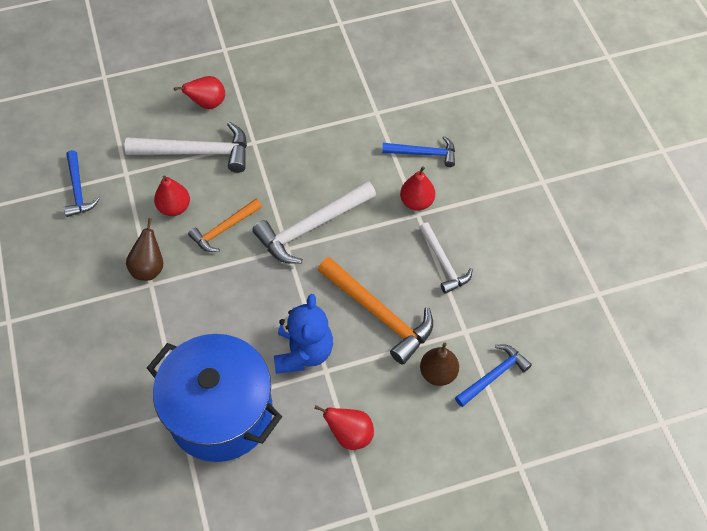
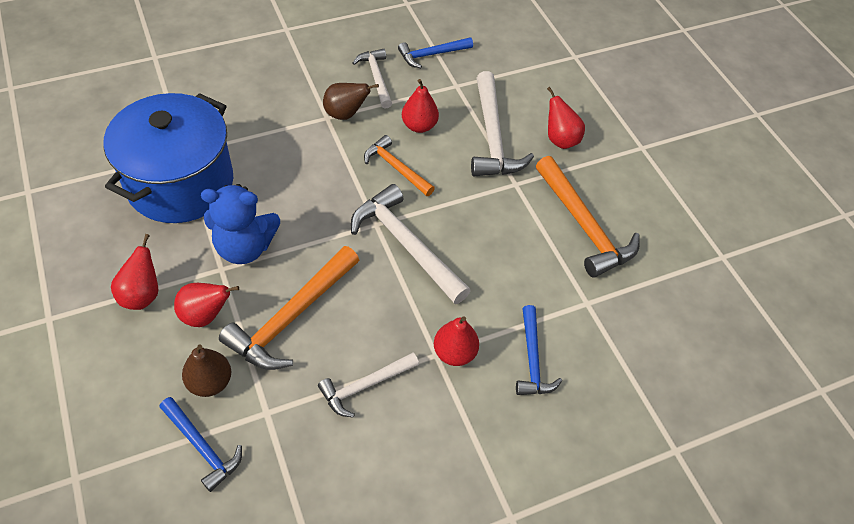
camera: 80 degrees right, 5 degrees down
none -> red pear [174,283,239,327]
none -> white hammer [353,49,392,108]
none -> orange hammer [536,156,640,278]

